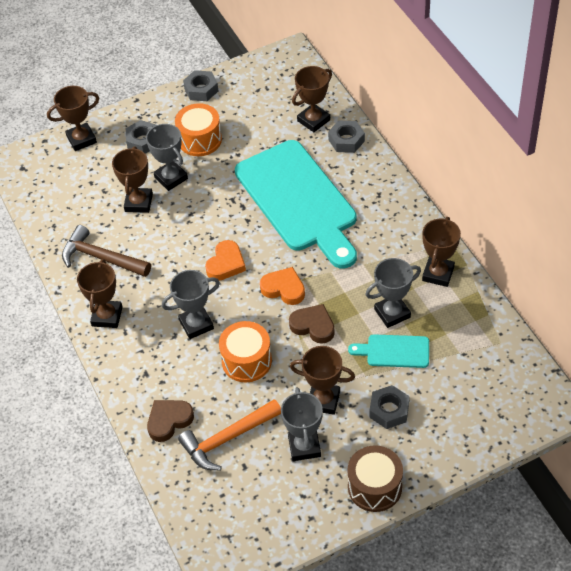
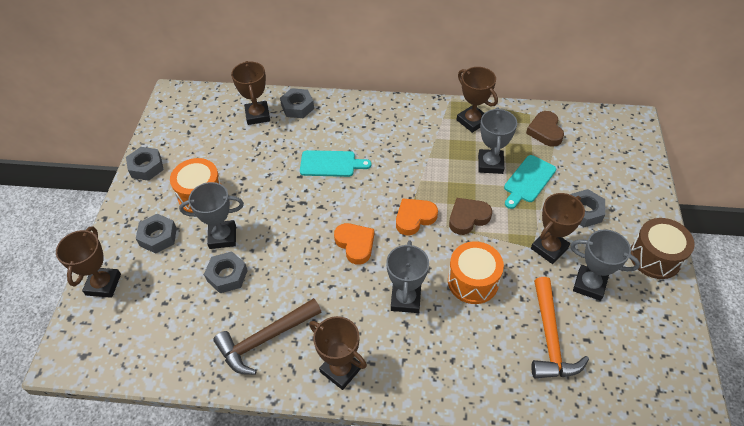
camera: 60 degrees left, 0 degrees up
brown trophy [112,146,153,213] -> grey nut [204,251,248,293]
brown heart [147,400,194,442] -> brown heart moved to [526,111,564,147]
turquoise cutting board [235,140,357,269] -> turquoise cutting board [300,150,371,177], size x0.43

